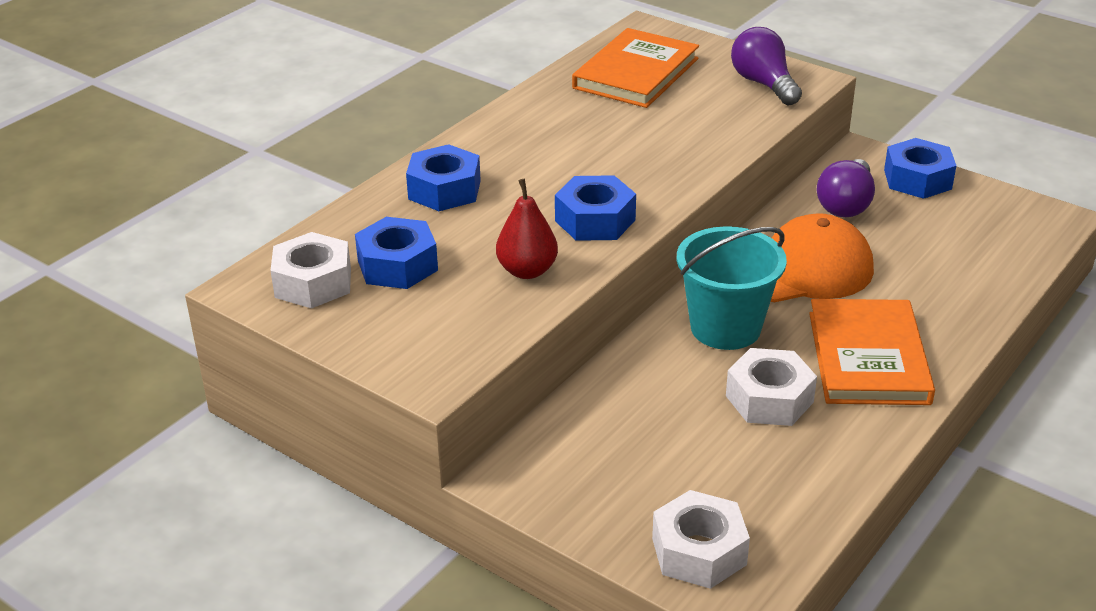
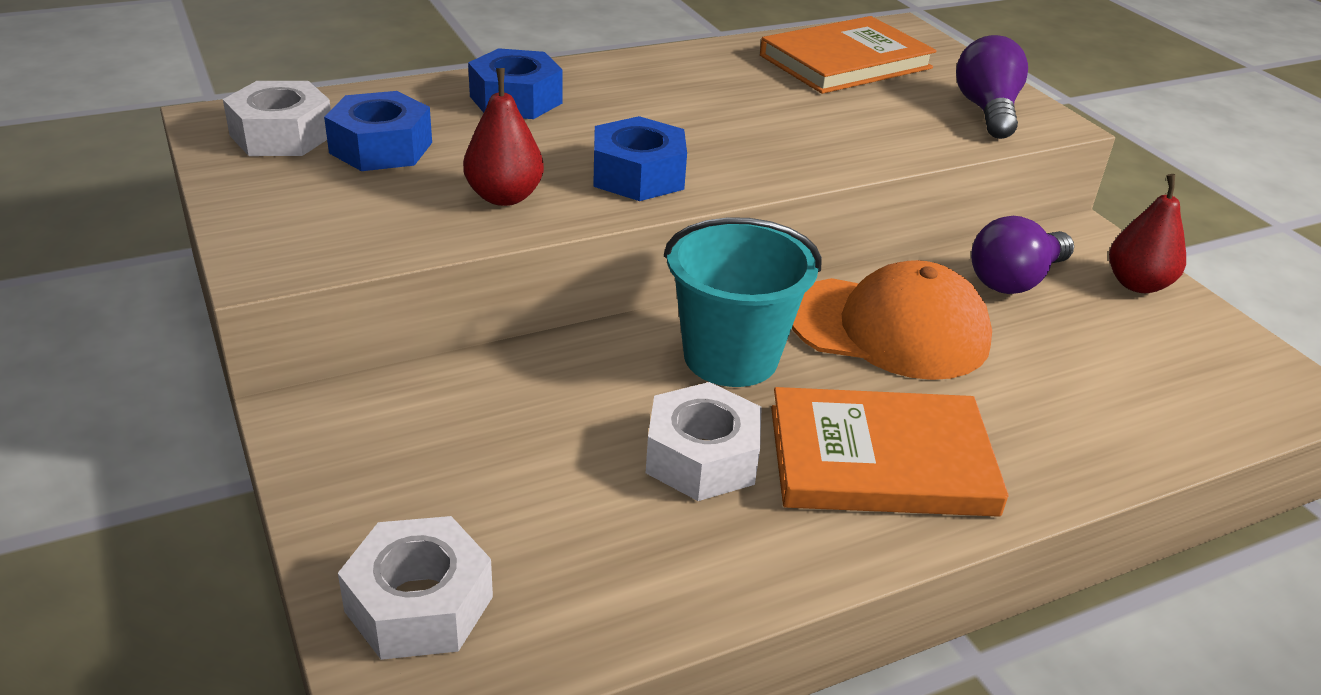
camera: 25 degrees right, 0 degrees up
orange book [809,299,935,405] -> orange book turned 60 degrees clockwise [771,387,1009,517]
blue nut [884,138,956,199] -> red pear [1109,174,1186,293]

